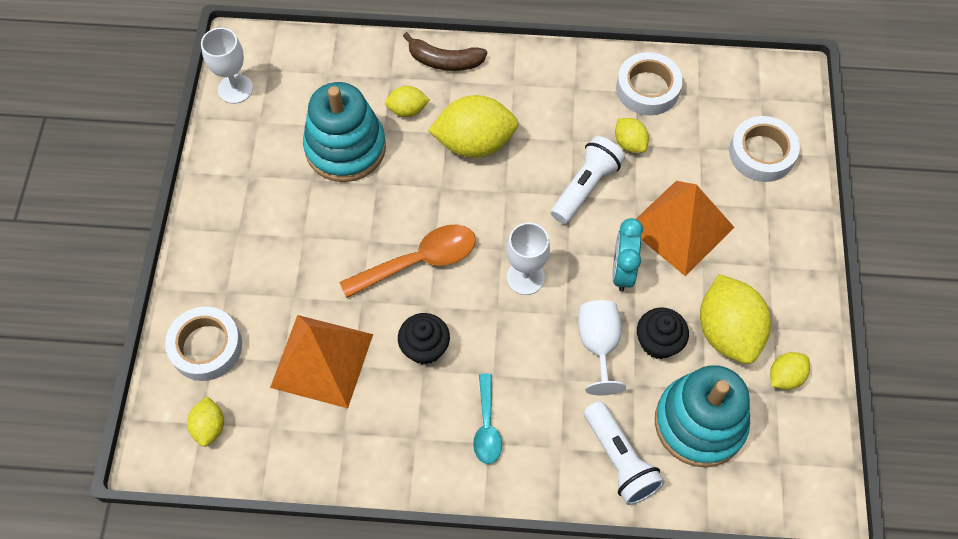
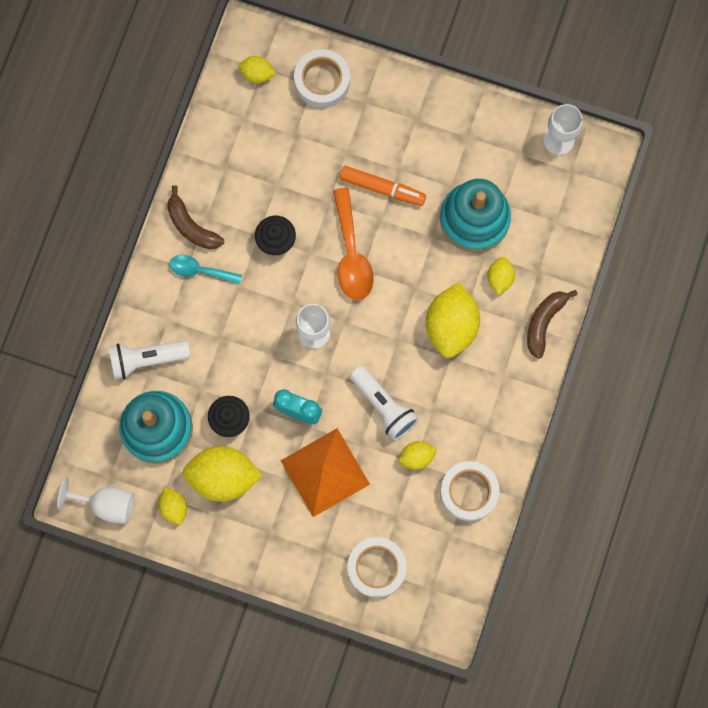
camera: 105 degrees right, 15 degrees up
orange pyramid [270,315,373,408] -> none
white goblet [578,300,626,395] -> white goblet moved to [57,478,134,524]
none -> brown banana [167,186,224,250]
none -> orange marker [339,166,426,206]

